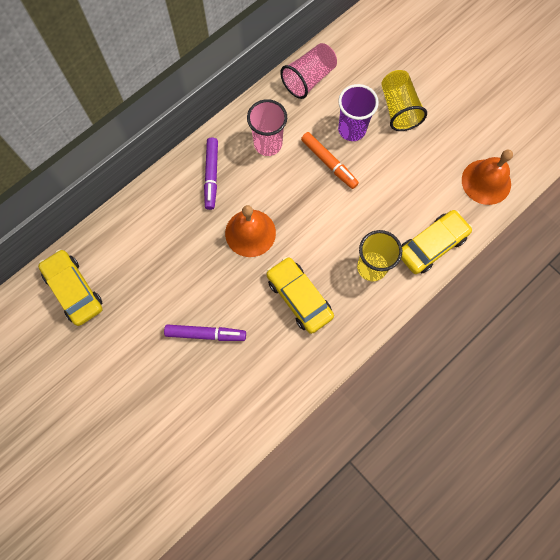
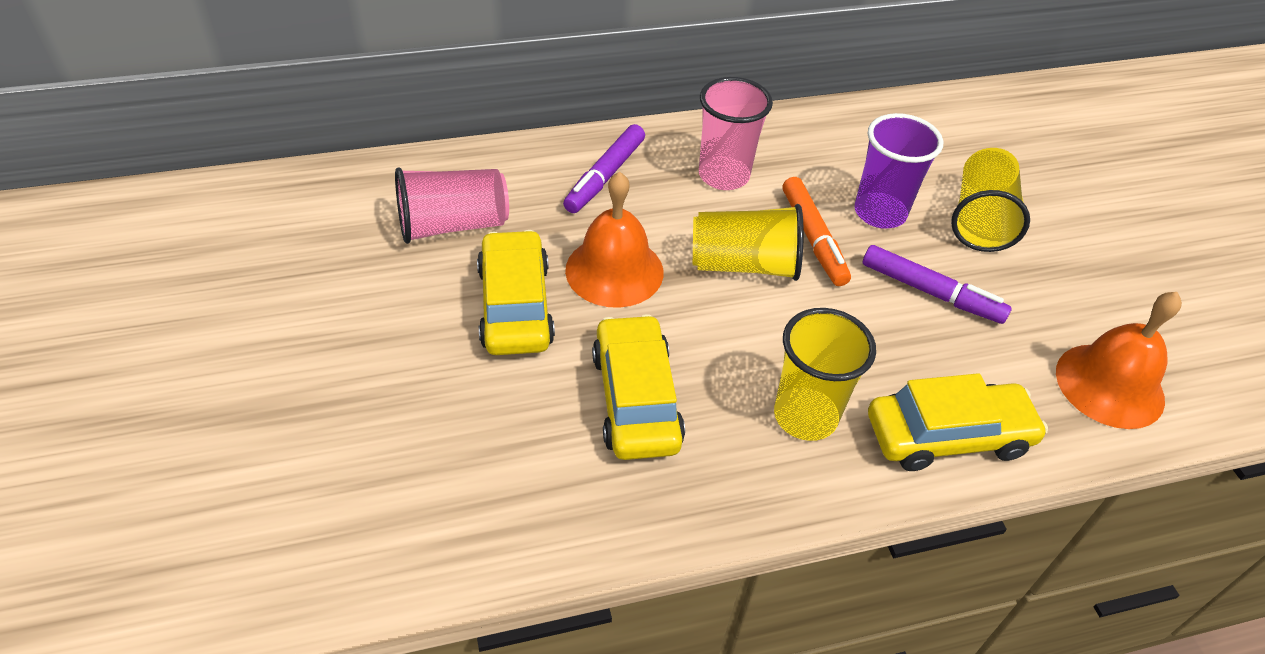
camera: 25 degrees right, 25 degrees down
yellow car [38,249,102,326] -> yellow car moved to [477,230,555,355]
purple marker [164,324,246,341] -> purple marker moved to [863,245,1012,324]
pink cup [280,43,337,99] -> pink cup moved to [395,168,509,244]
none -> yellow cup [693,204,804,281]

